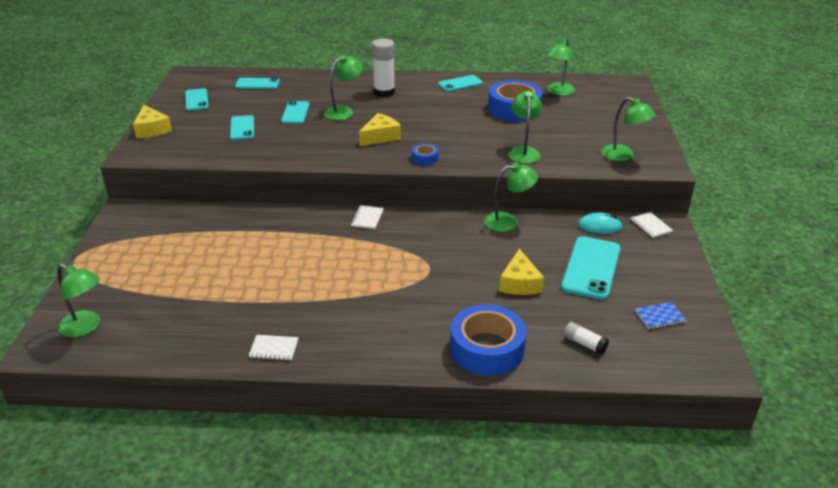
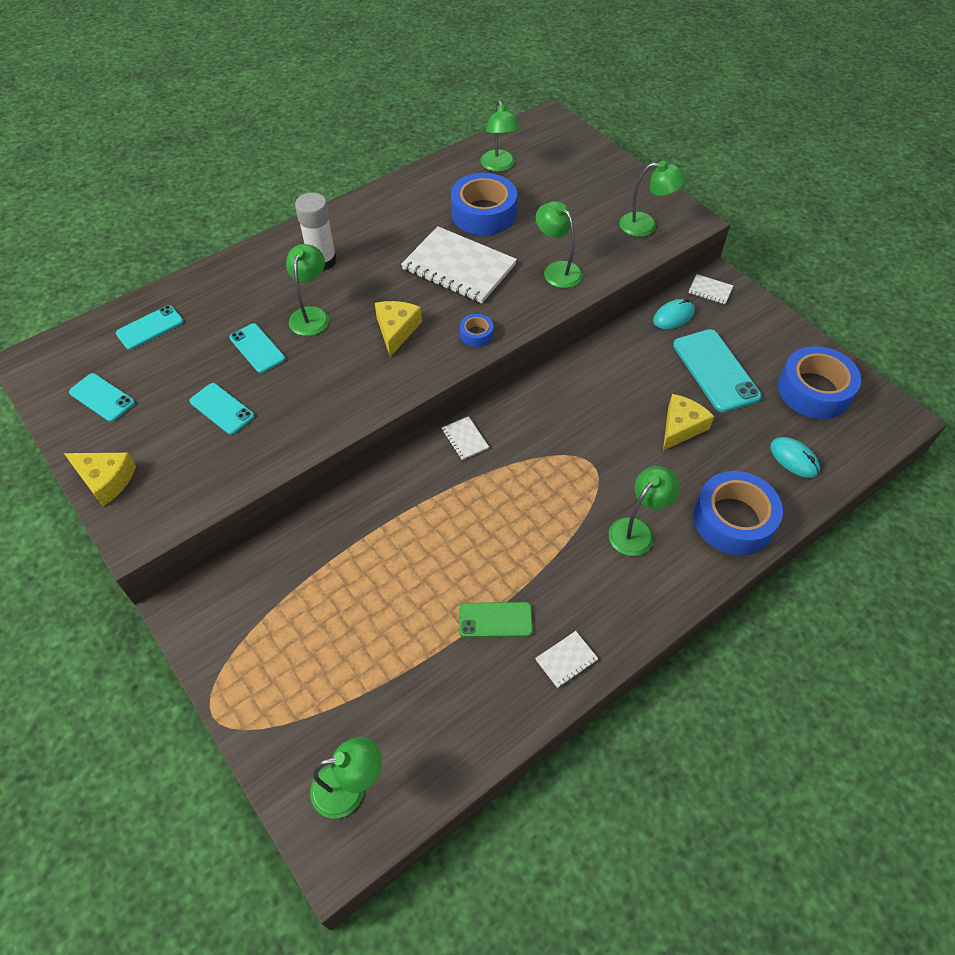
camera: 40 degrees left, 20 degrees up
turquoise phone [438,75,483,92] -> none
green lamp [484,163,538,232] -> green lamp moved to [609,466,680,556]
yellow cheese [499,249,544,295] -> yellow cheese turned 105 degrees counterclockwise [663,394,714,451]
white glue stick [564,322,609,355] -> turquoise mouse [770,437,820,478]
blue notebook [635,302,687,329] -> blue tape [778,346,861,419]
none -> white notebook [401,226,517,303]
none -> green phone [459,602,533,637]

